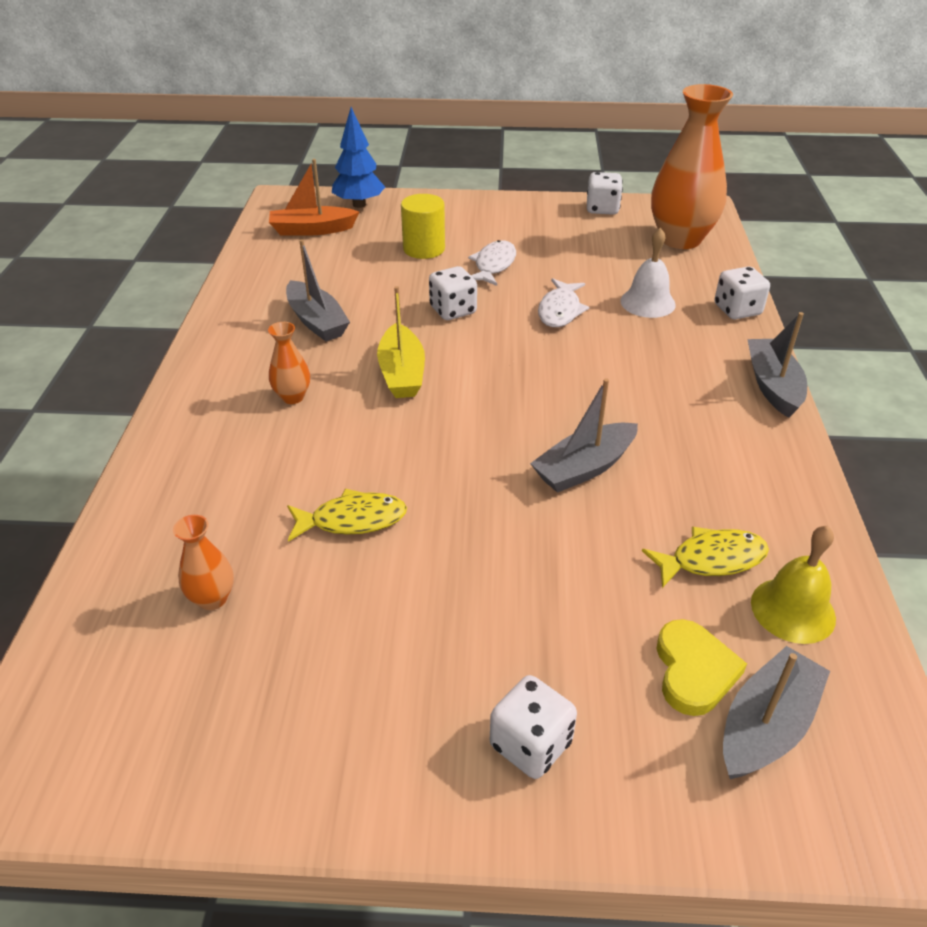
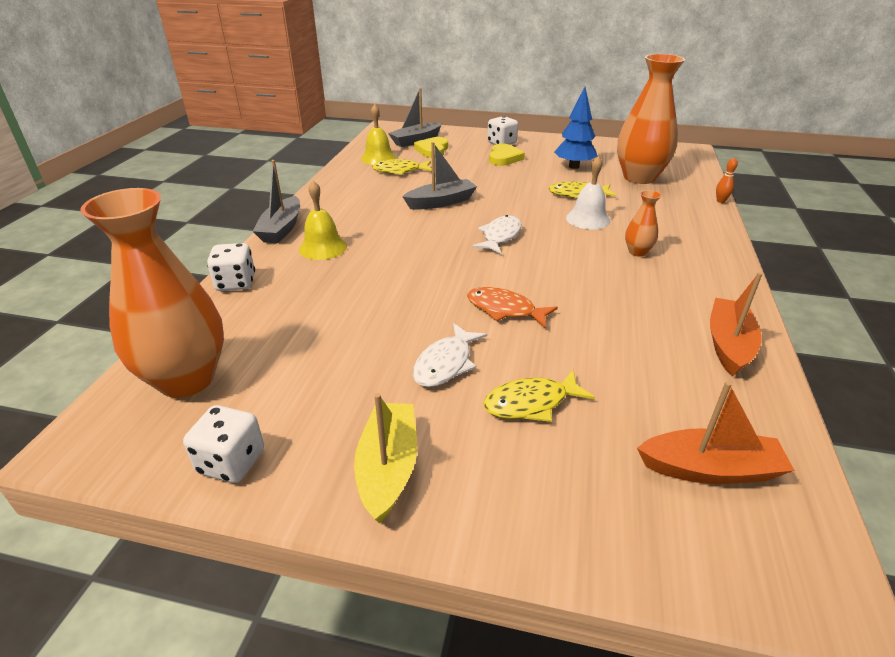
camera: 170 degrees left, 5 degrees down
orange vase [173,515,234,610] -> orange vase [617,54,685,184], size x2.27
grey boat [286,239,350,341] -> none
blue tree [332,107,385,208] -> blue tree moved to [554,87,597,169]
yellow boat [377,286,425,398] -> yellow boat moved to [354,393,417,524]
yellow cylinder [401,194,445,259] -> yellow fish [483,370,595,422]
white dice [429,266,477,320] -> orange fish [467,287,558,328]
white fish [538,278,589,327] -> white fish moved to [472,215,522,254]
white bell [620,228,676,318] -> white bell moved to [566,156,610,230]
none -> yellow bell [299,181,347,260]
none -> yellow heart [489,144,525,166]
none -> orange boat [710,272,762,376]
none -> orange bowling pin [716,158,738,203]

